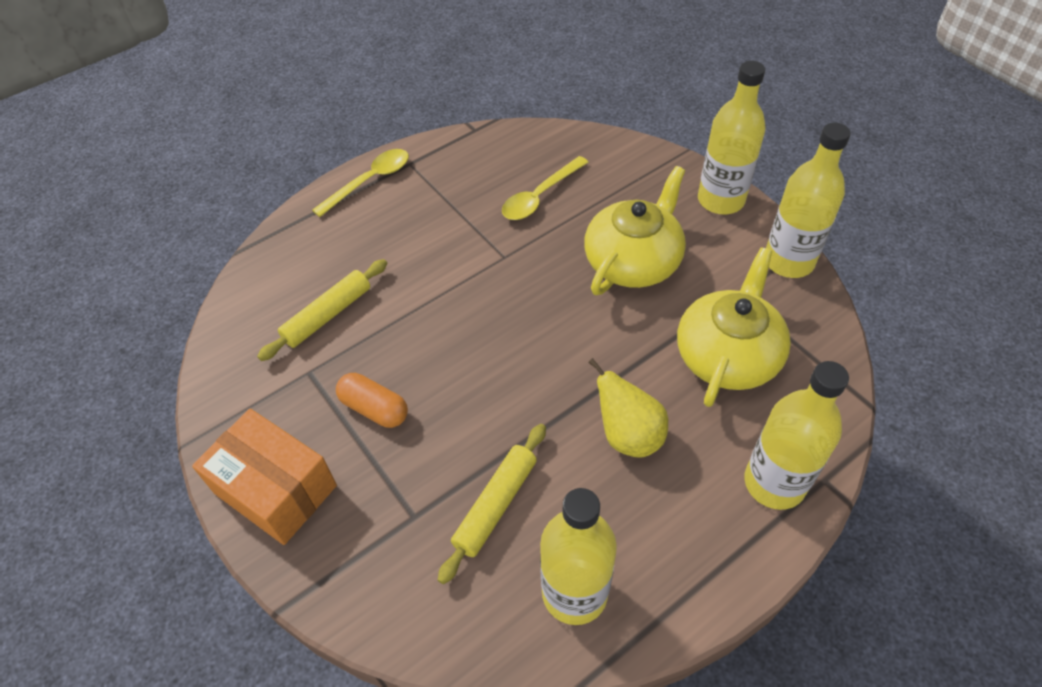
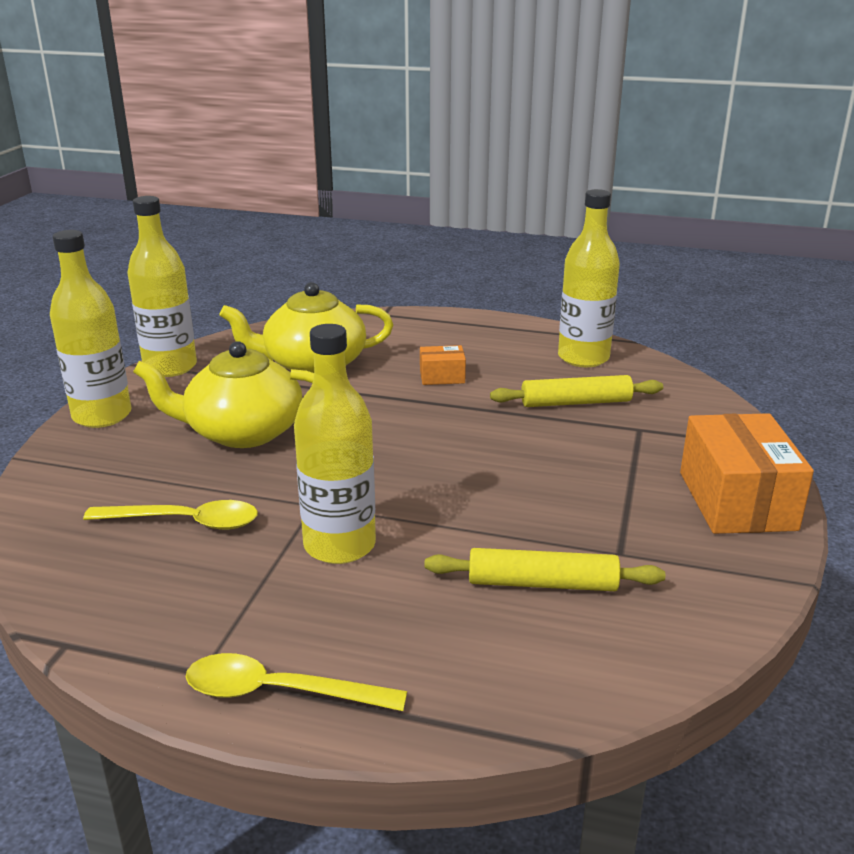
camera: 130 degrees left, 25 degrees down
orange capsule [336,373,408,428] -> none
yellow pear [588,358,668,458] -> orange box [420,345,466,385]
yellow bottle [744,361,849,510] -> yellow bottle moved to [294,324,376,564]

